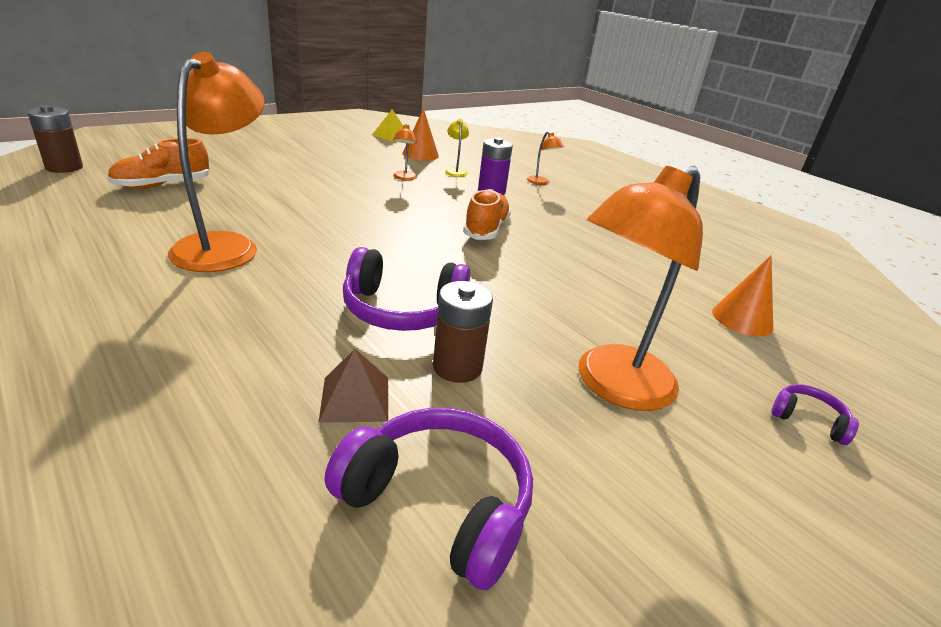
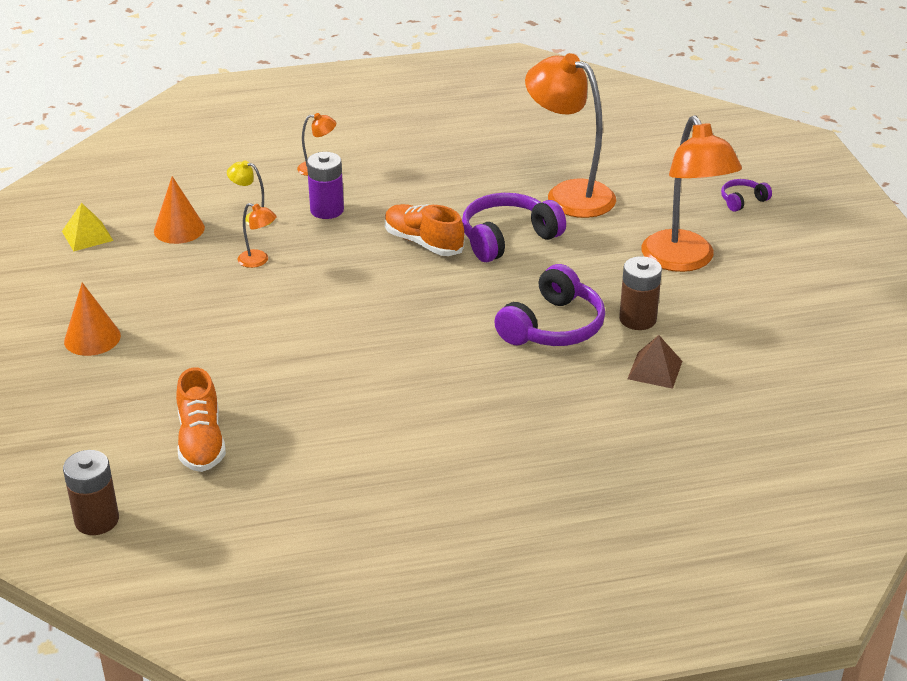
camera: 60 degrees left, 5 degrees up
orange lamp [168,52,265,272] -> orange lamp moved to [525,53,616,218]
purple headphones [324,408,533,590] -> purple headphones moved to [462,193,566,262]
orange cone [712,256,773,337] -> orange cone moved to [64,283,121,356]

